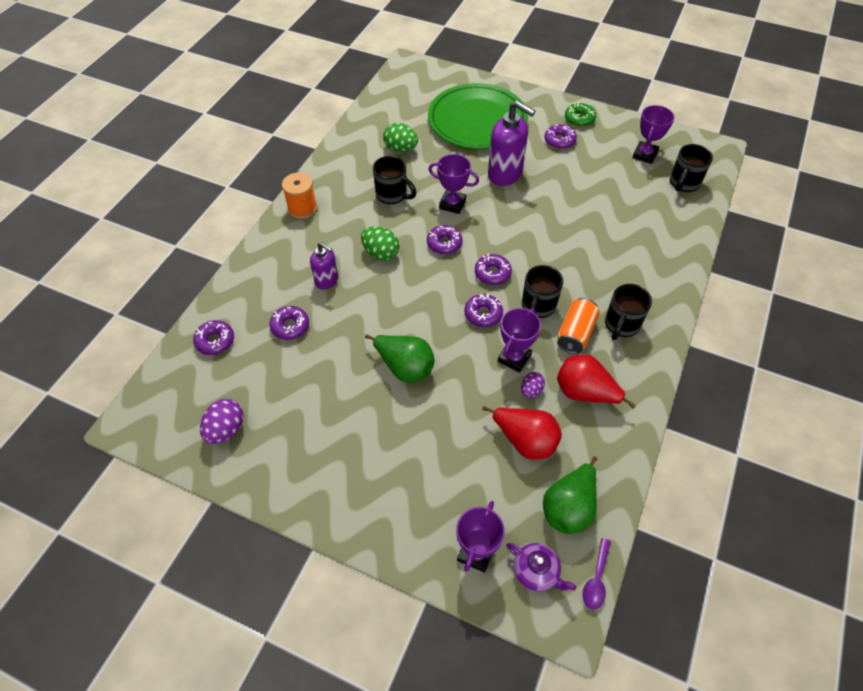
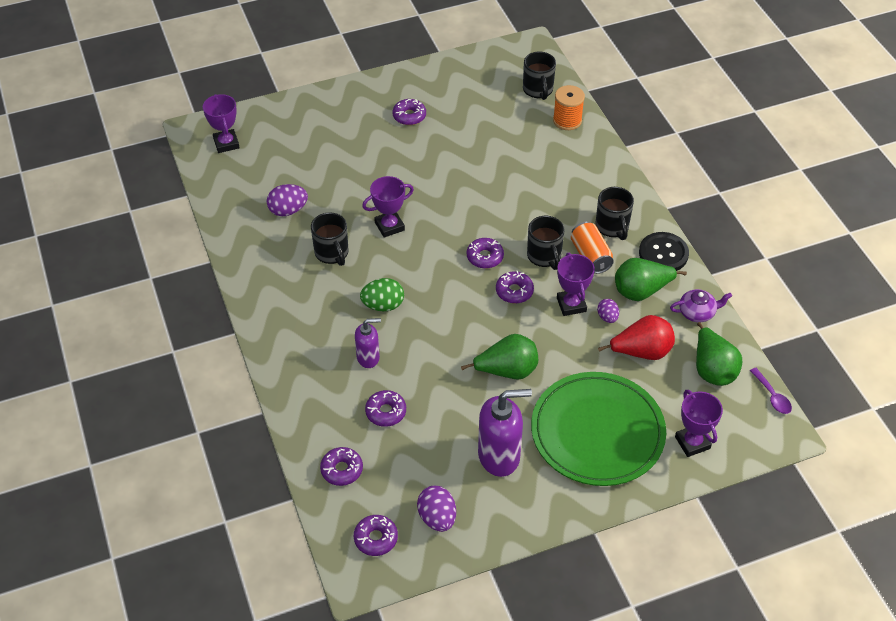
camera: 45 degrees left, 5 degrees down
orange spool [282,173,317,219] -> orange spool moved to [553,85,585,130]
black mug [373,156,417,204] -> black mug turned 75 degrees clockwise [311,212,349,266]
green egg [383,123,418,152] -> purple egg [267,184,308,216]
purple donut [427,225,463,254] -> purple donut moved to [354,515,398,556]
green plate [428,83,528,149] -> green plate moved to [531,372,666,486]
purple soap dispenser [488,100,535,186] -> purple soap dispenser moved to [478,389,532,477]
purple teapot [507,543,576,592] -> purple teapot moved to [670,289,732,322]
red pear [557,354,636,409] -> green pear [615,258,687,301]
green donut [565,102,596,127] -> none
purple trophy [632,105,674,164] -> purple trophy moved to [203,94,240,153]
none -> black button [639,232,689,271]

